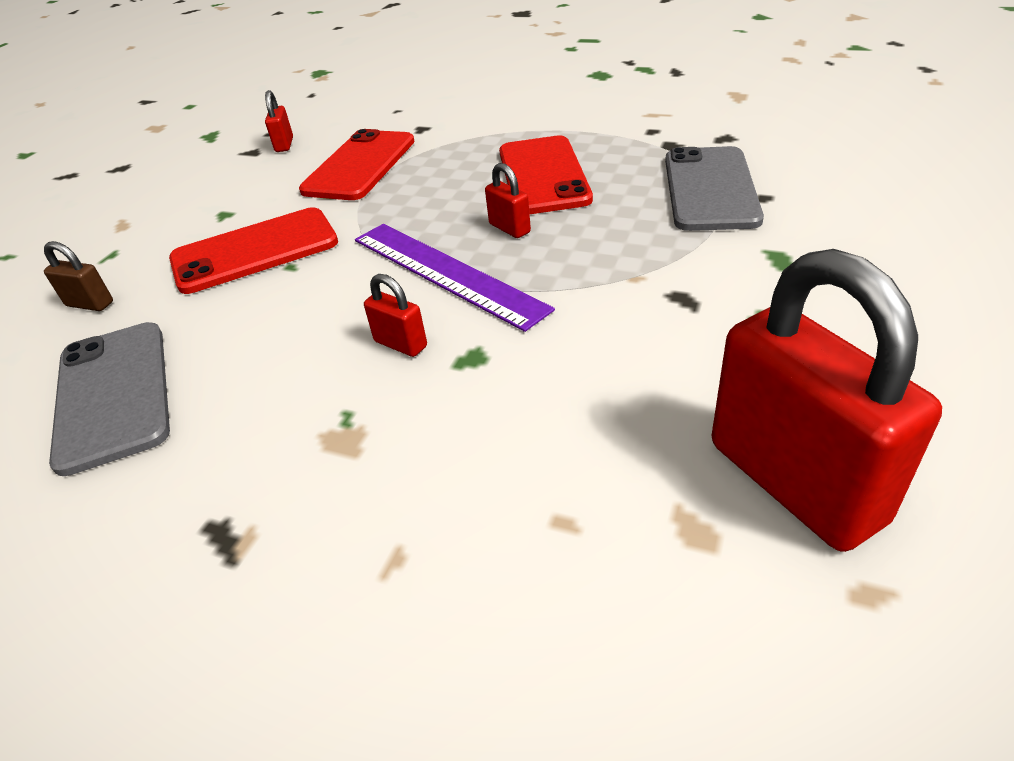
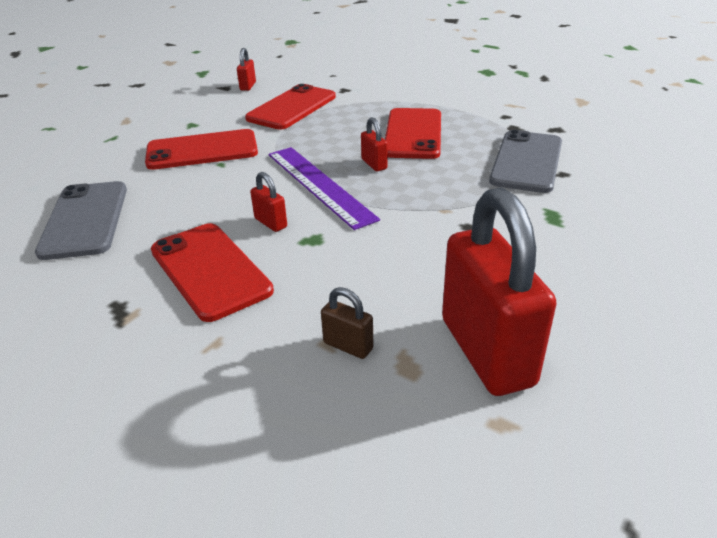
camera: 10 degrees right, 5 degrees down
brown padlock [44,241,113,311] -> brown padlock moved to [321,287,374,359]
none -> red phone [151,223,274,322]

